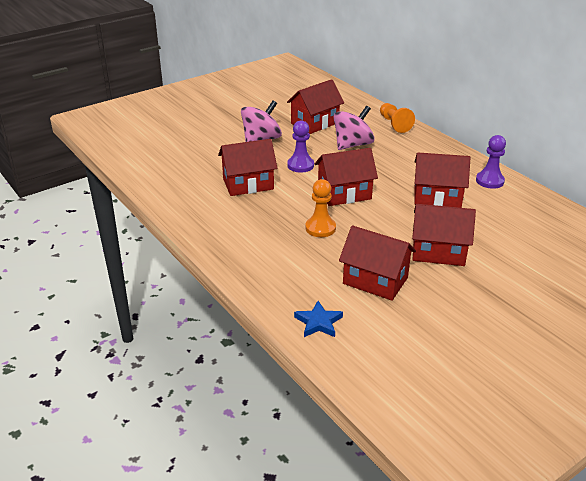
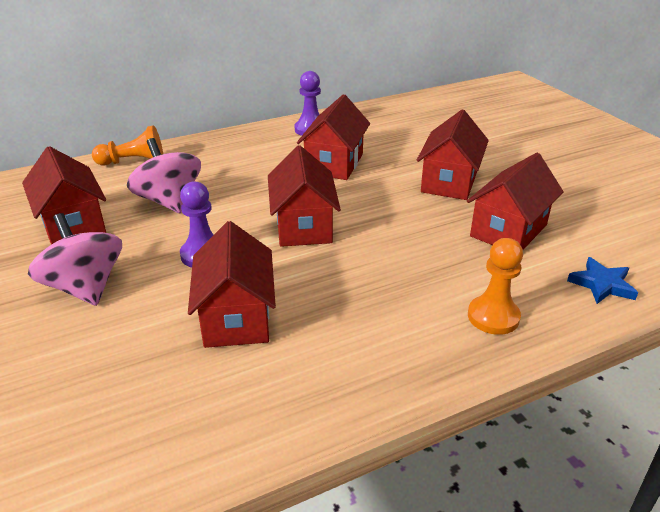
camera: 80 degrees left, 0 degrees up
orange pawn [305,179,336,237] -> orange pawn moved to [468,238,523,335]

